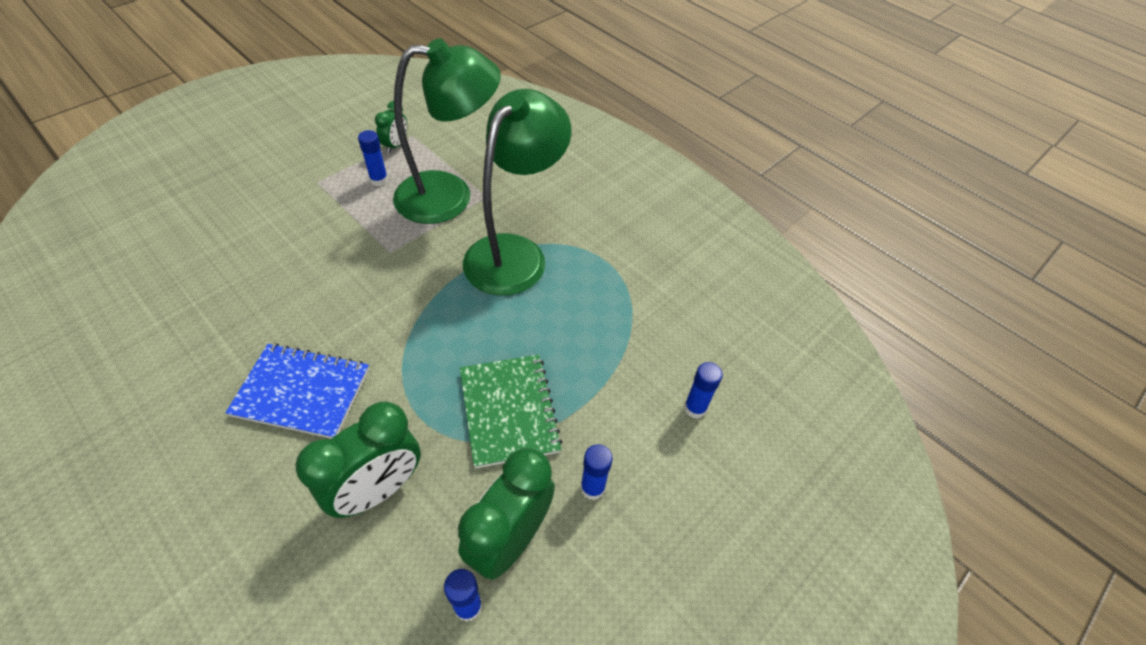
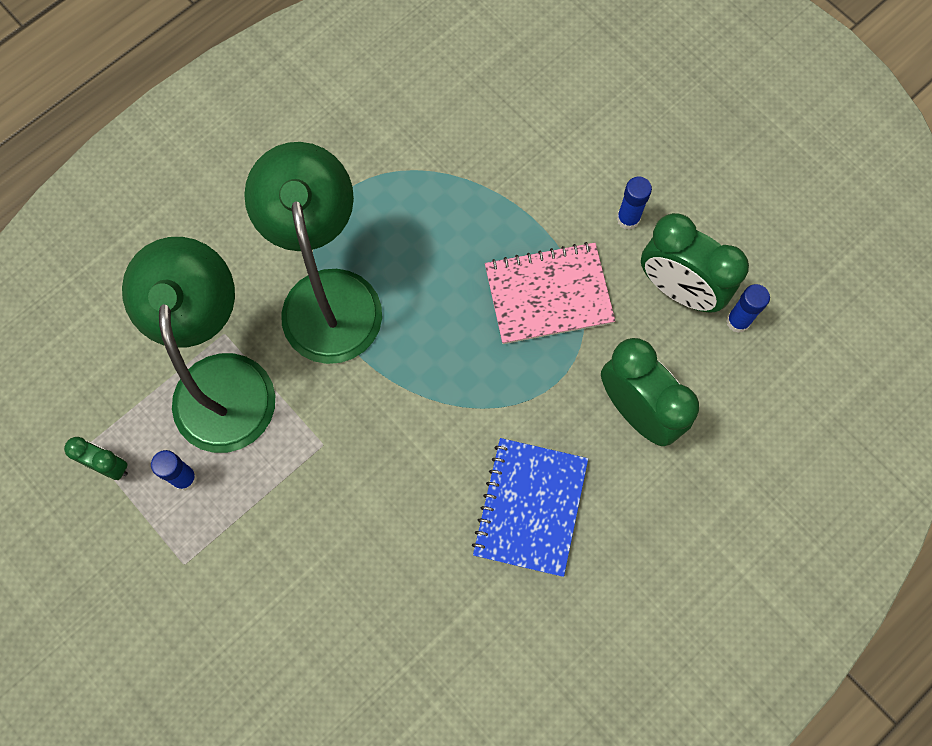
camera: 85 degrees left, 20 degrees up
green notebook [460,354,563,469] -> pink notebook [485,242,615,344]
green lamp [463,89,572,296] -> green lamp turned 45 degrees clockwise [244,142,382,364]
blue glue stick [684,362,723,418] -> none

